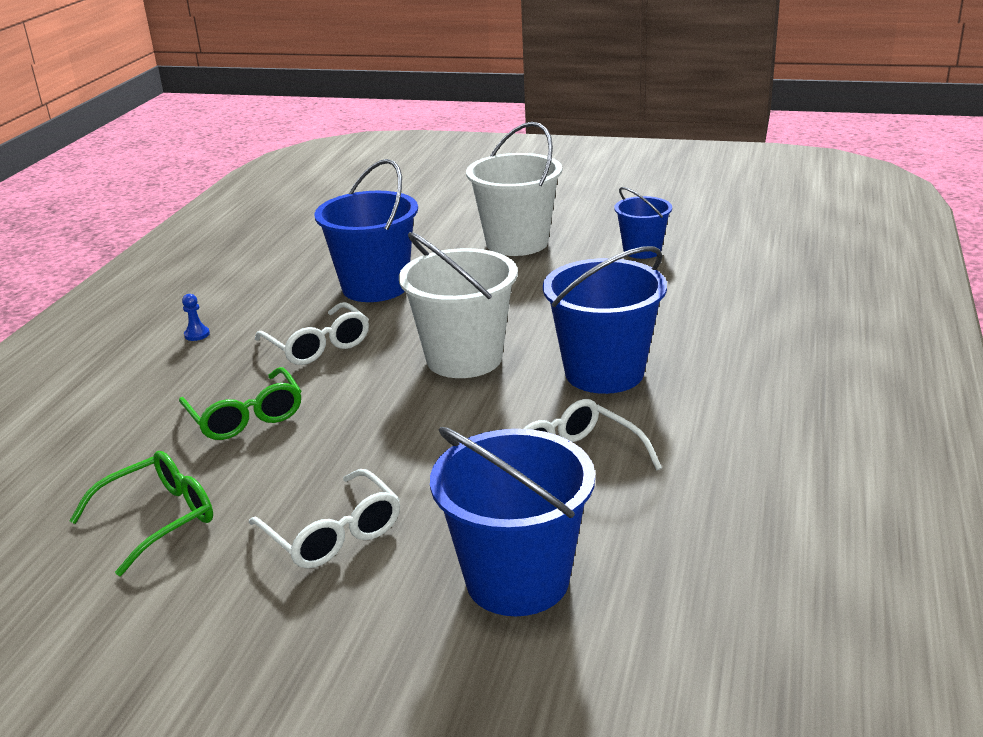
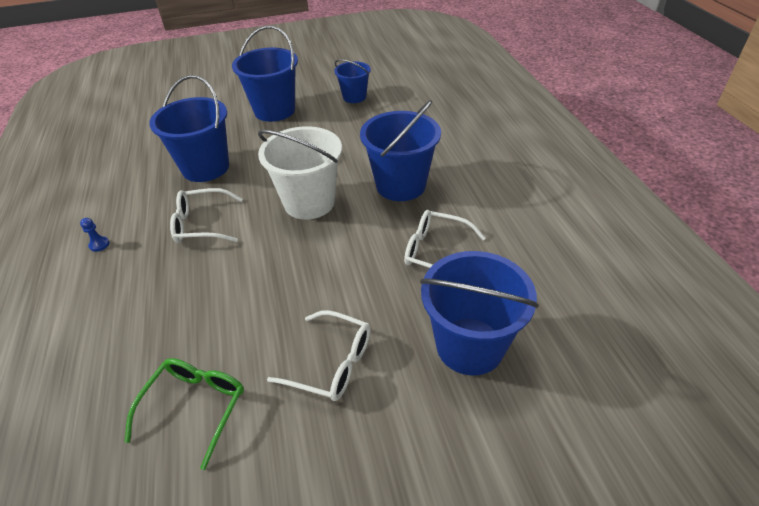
camera: 30 degrees left, 15 degrees up
green glasses [179,367,302,440] -> none
white glasses [255,302,369,365] -> white glasses turned 150 degrees clockwise [170,188,243,243]
white bucket [466,122,562,256] -> blue bucket [232,26,298,122]

